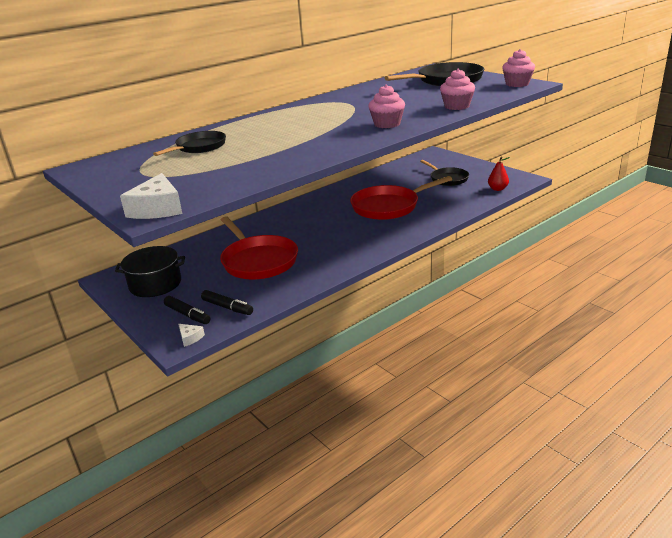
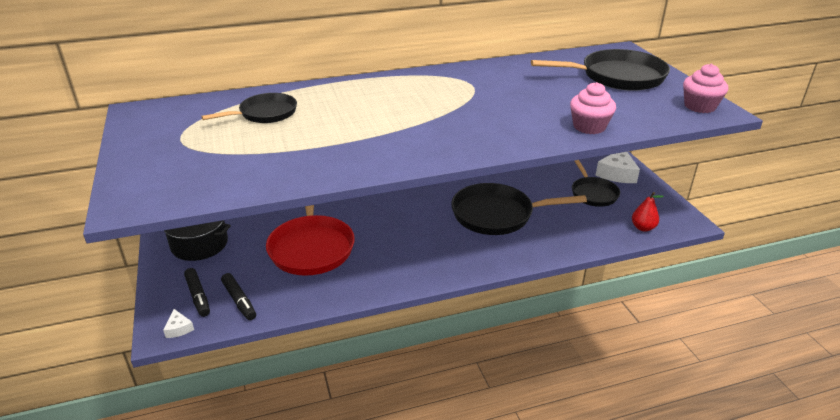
camera: 20 degrees right, 5 degrees up
white cheese [120,173,182,219] -> white cheese moved to [596,152,640,183]
red pan [350,176,452,220] -> black pan [451,183,587,235]
pink cupcake [368,85,405,128] -> none

